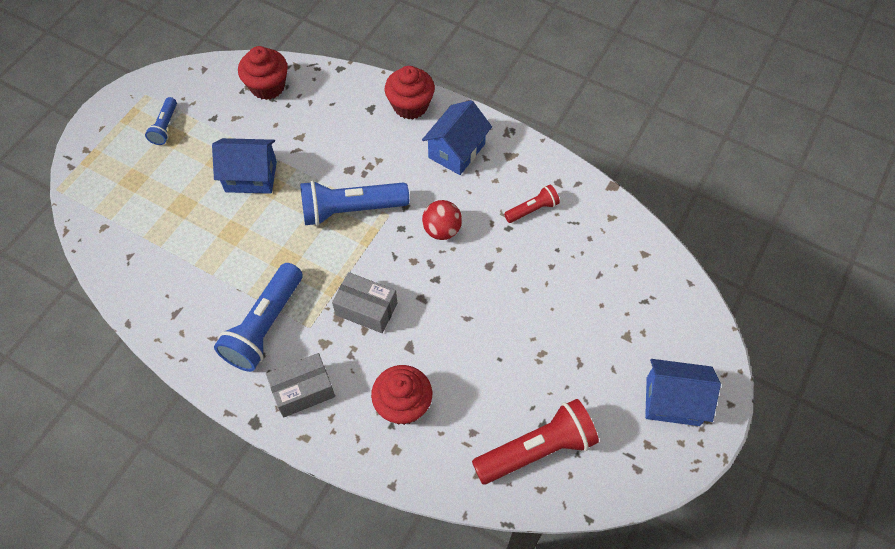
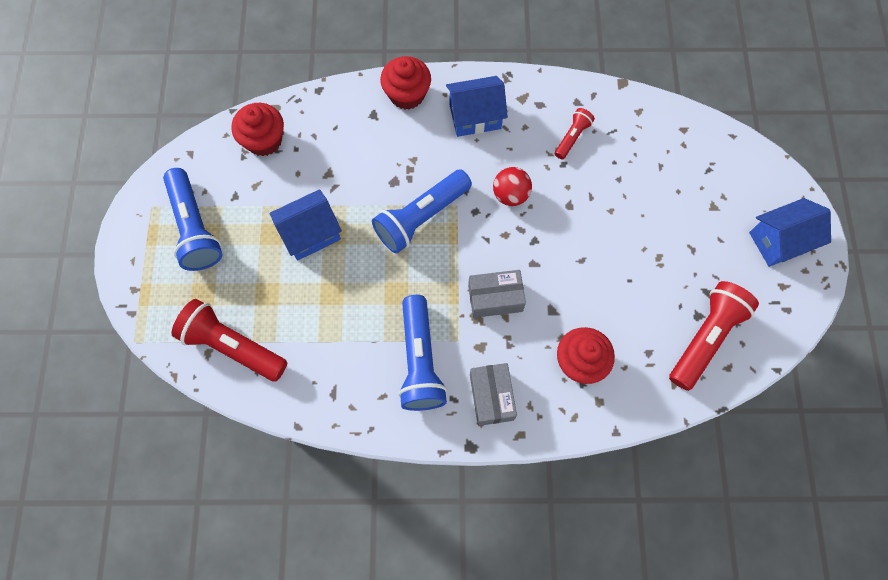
camera: 30 degrees left, 10 degrees up
blue flashlight [145,97,177,145] -> blue flashlight [163,168,222,271], size x1.92
grey box [266,353,335,418] -> grey box turned 45 degrees counterclockwise [470,363,517,426]
blue house [422,100,492,175] -> blue house turned 75 degrees clockwise [446,76,508,137]
none -> red flashlight [172,299,287,382]

